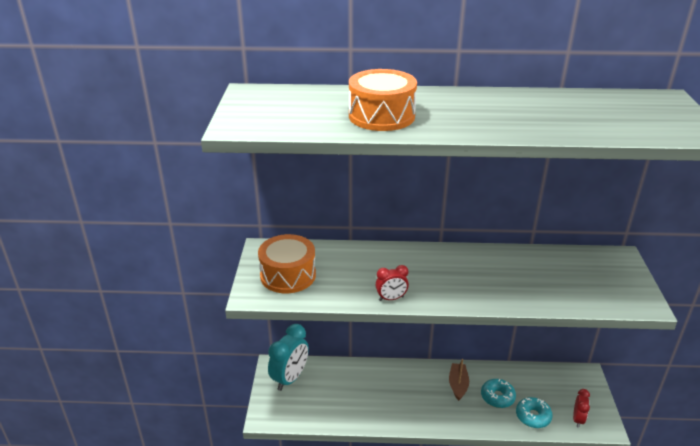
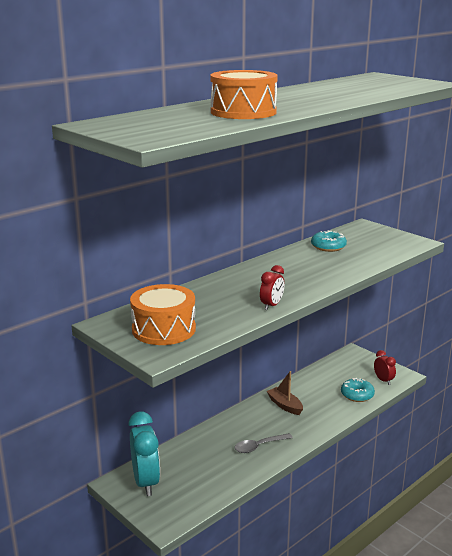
camera: 45 degrees left, 10 degrees down
turquoise donut [481,379,516,408] -> turquoise donut moved to [311,230,347,252]
none -> grey spoon [234,433,293,453]

